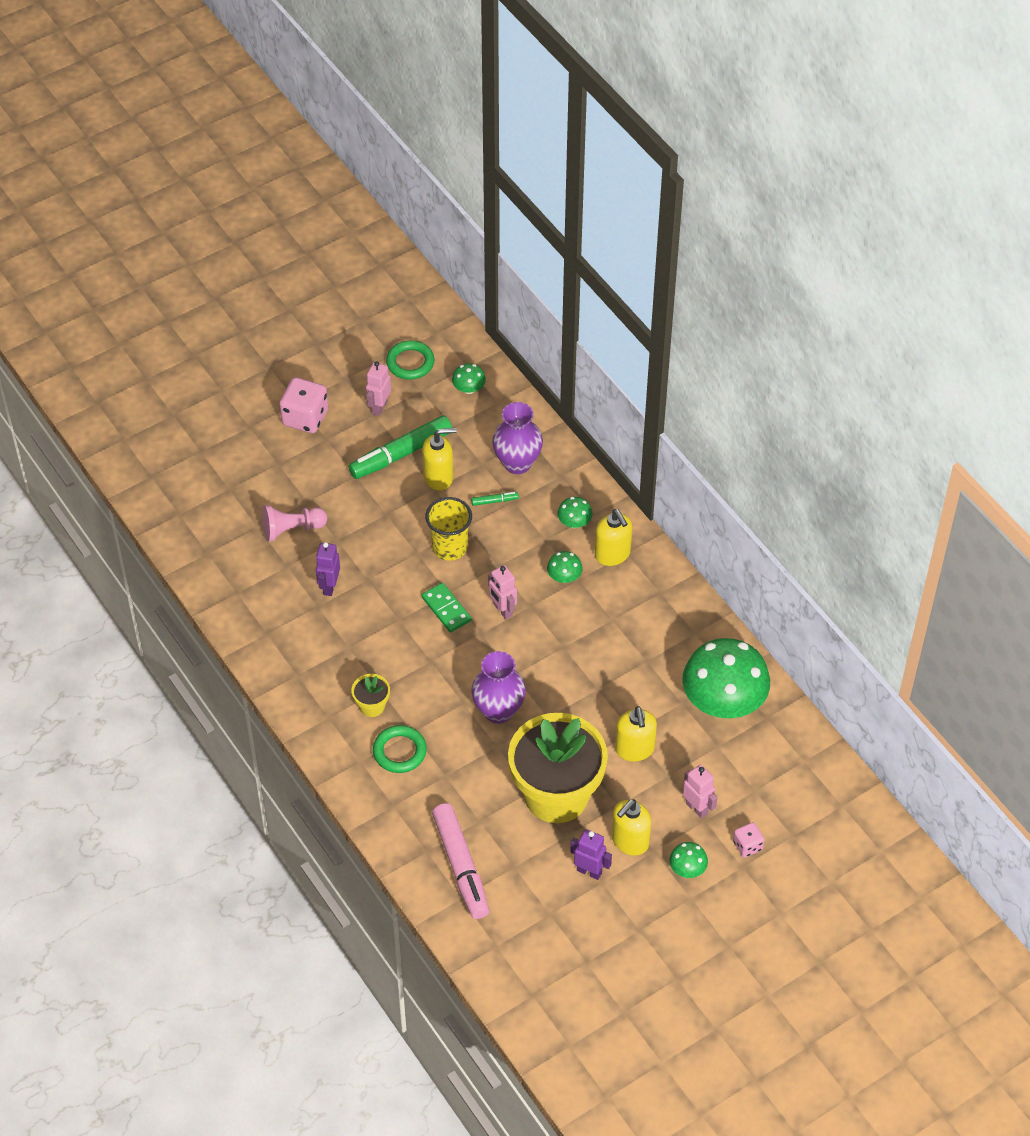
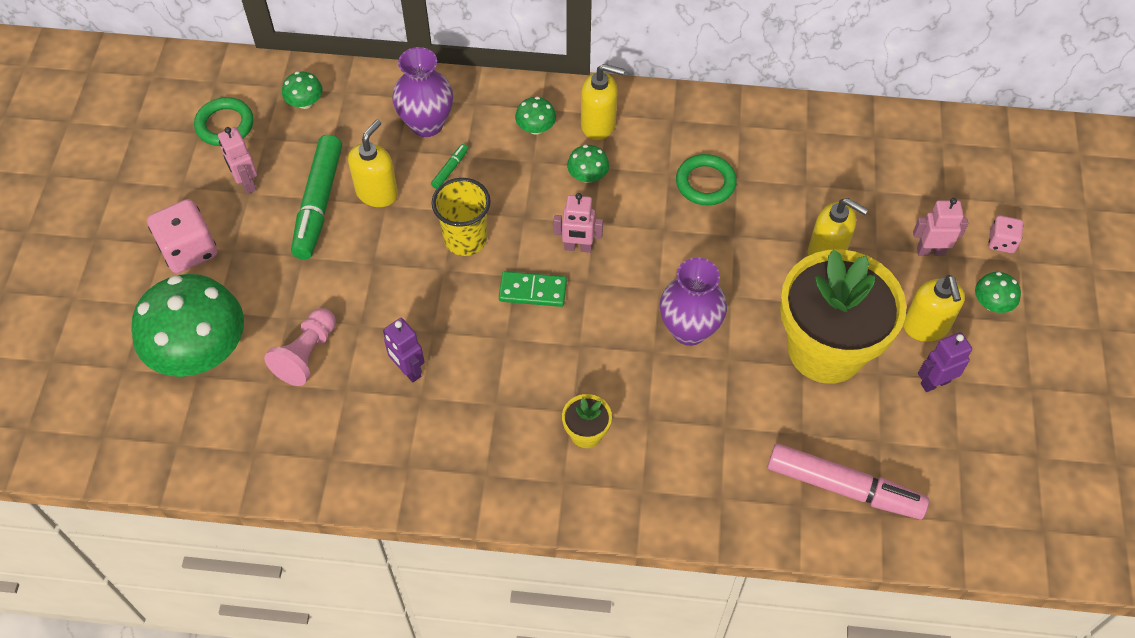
camera: 50 degrees left, 5 degrees up
green ring [373,725,427,773] -> green ring moved to [676,154,737,206]
green mushroom [682,638,770,718] -> green mushroom moved to [131,274,244,377]

